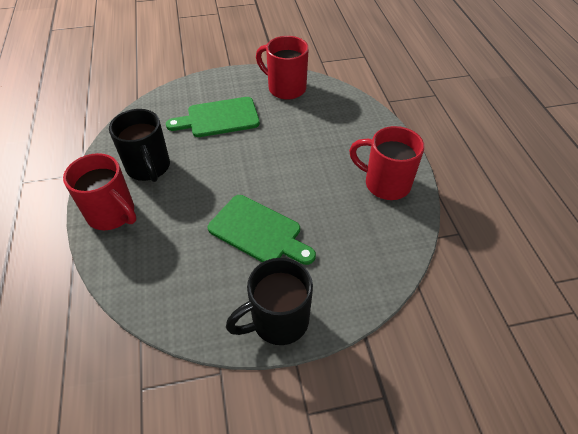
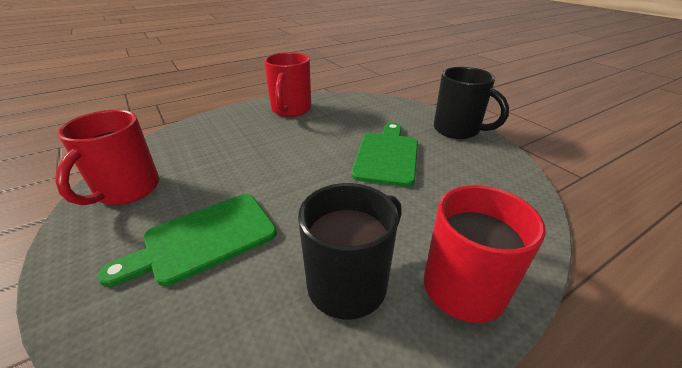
camera: 110 degrees left, 15 degrees down
green cutting board [166,97,260,137] -> green cutting board turned 90 degrees clockwise [98,194,277,287]

